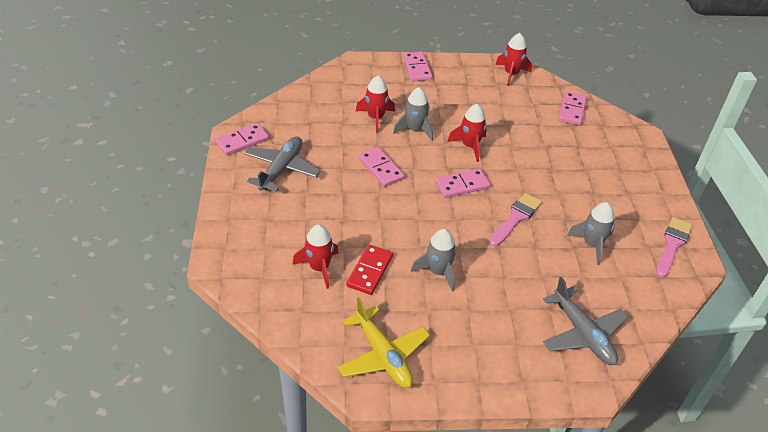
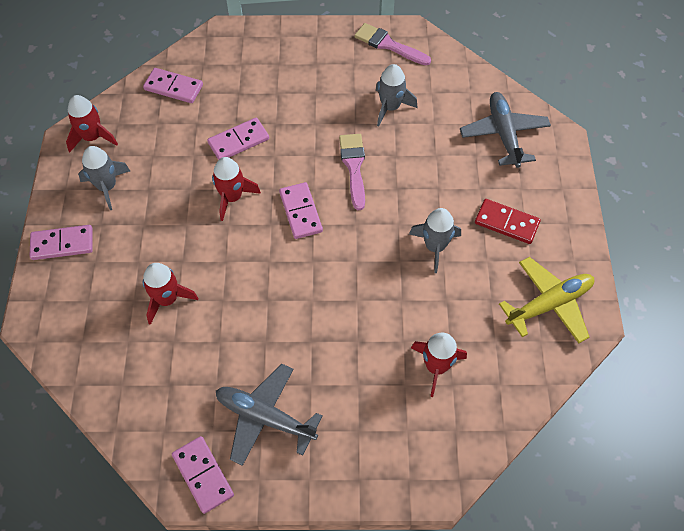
camera: 85 degrees left, 15 degrees up
red domino [346,245,393,295] -> red domino moved to [475,199,541,244]
pink domino [358,147,404,187] -> pink domino moved to [207,118,269,160]
grey rocket [393,87,433,141] -> grey rocket moved to [78,146,130,210]
pink brush [489,193,542,247] -> pink brush turned 45 degrees clockwise [339,134,365,210]
grey plane [543,277,628,365] -> grey plane turned 75 degrees counterclockwise [460,92,551,168]

